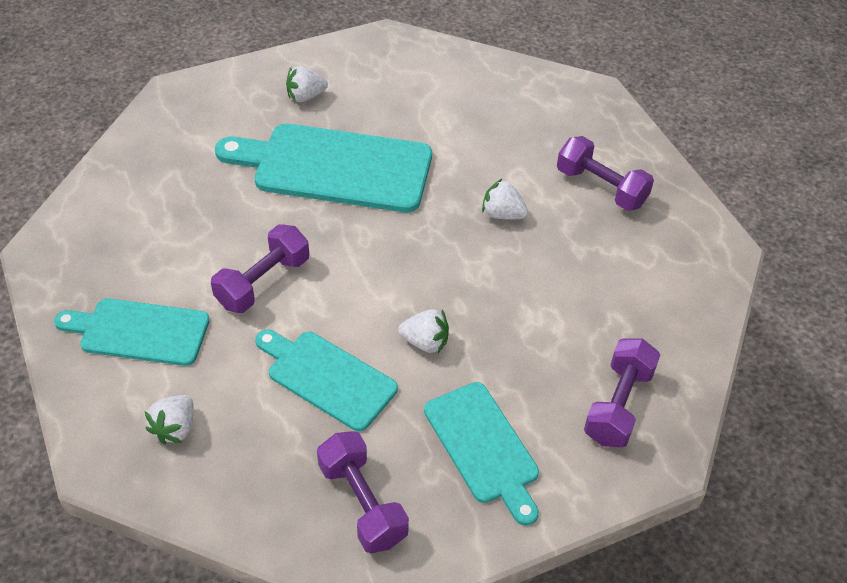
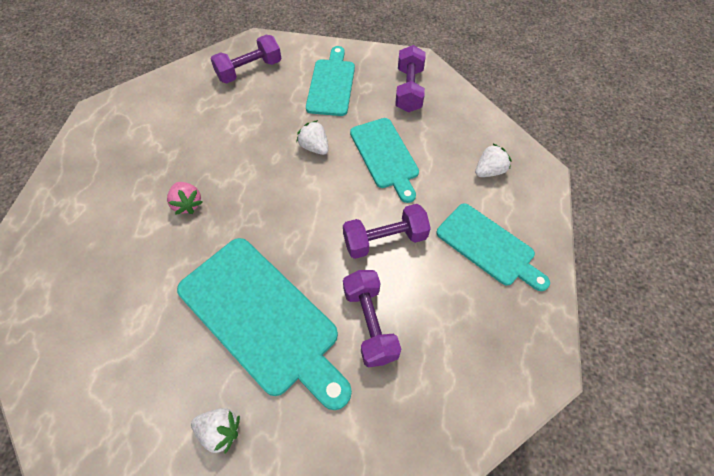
camera: 145 degrees left, 10 degrees up
white strawberry [482,178,528,219] -> pink strawberry [167,182,203,215]
purple dumbbell [557,136,654,211] -> purple dumbbell moved to [343,270,401,367]

